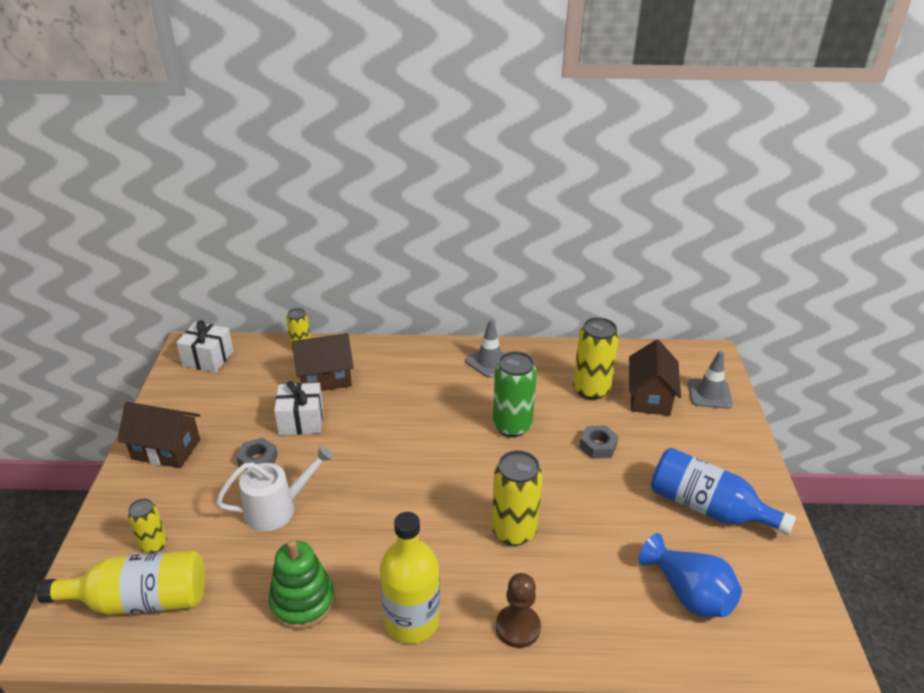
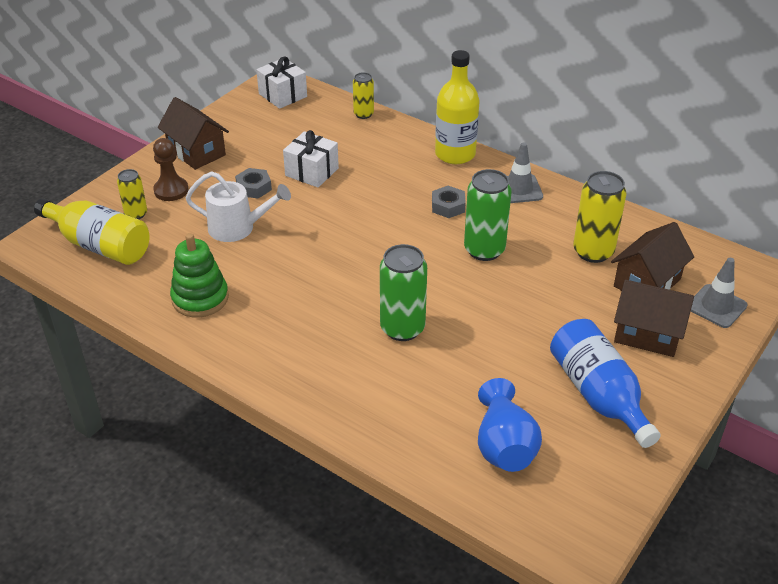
camera: 35 degrees right, 5 degrees up
brown house [292,333,354,391] -> brown house moved to [614,280,694,357]
yellow bottle [379,512,440,644] -> yellow bottle moved to [435,50,480,164]
yellow can [492,450,543,546] -> green can [380,244,427,341]
brown pawn [496,573,541,648] -> brown pawn moved to [153,138,189,201]
grey nut [579,425,619,459] -> grey nut moved to [432,186,466,218]

